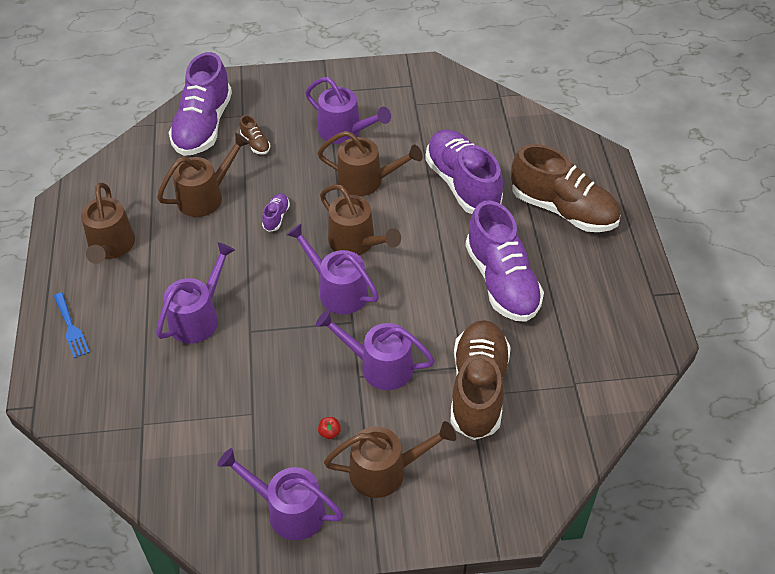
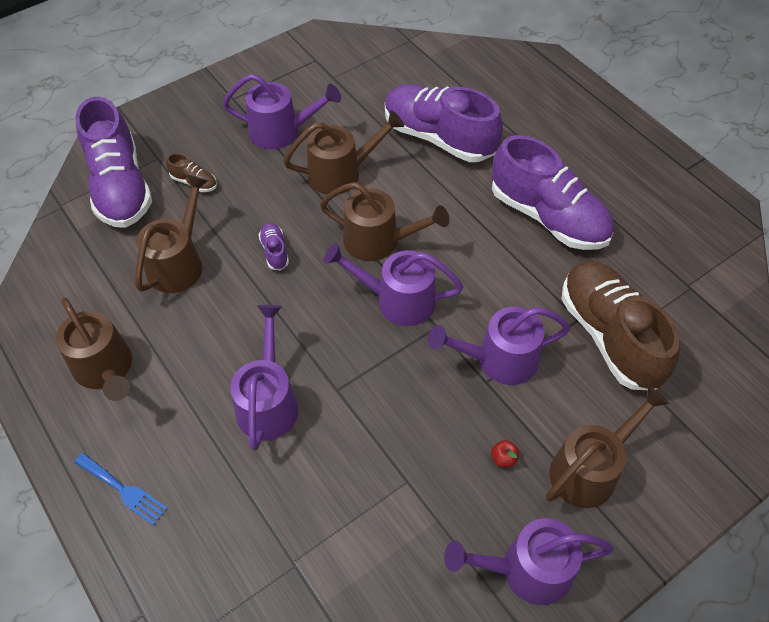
camera: 30 degrees left, 5 degrees up
brown shoe [511,144,621,232] -> none

